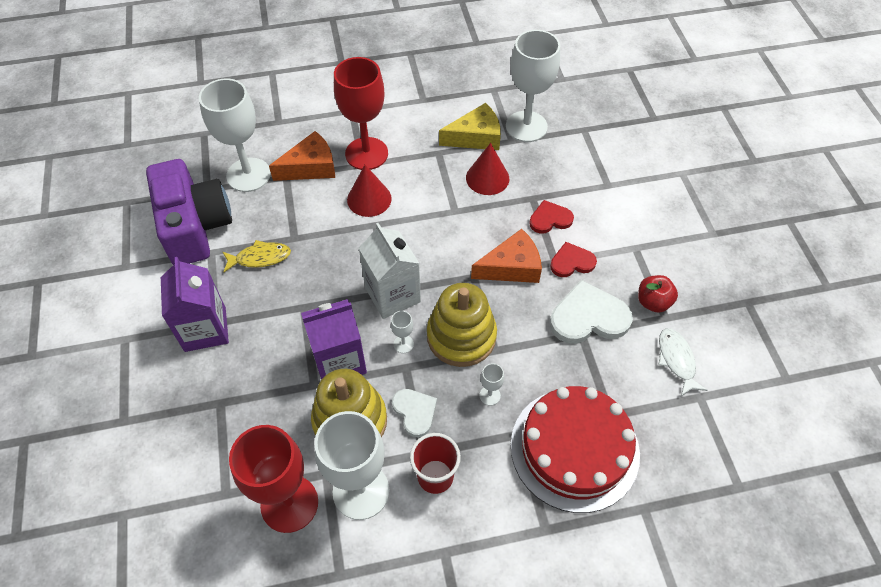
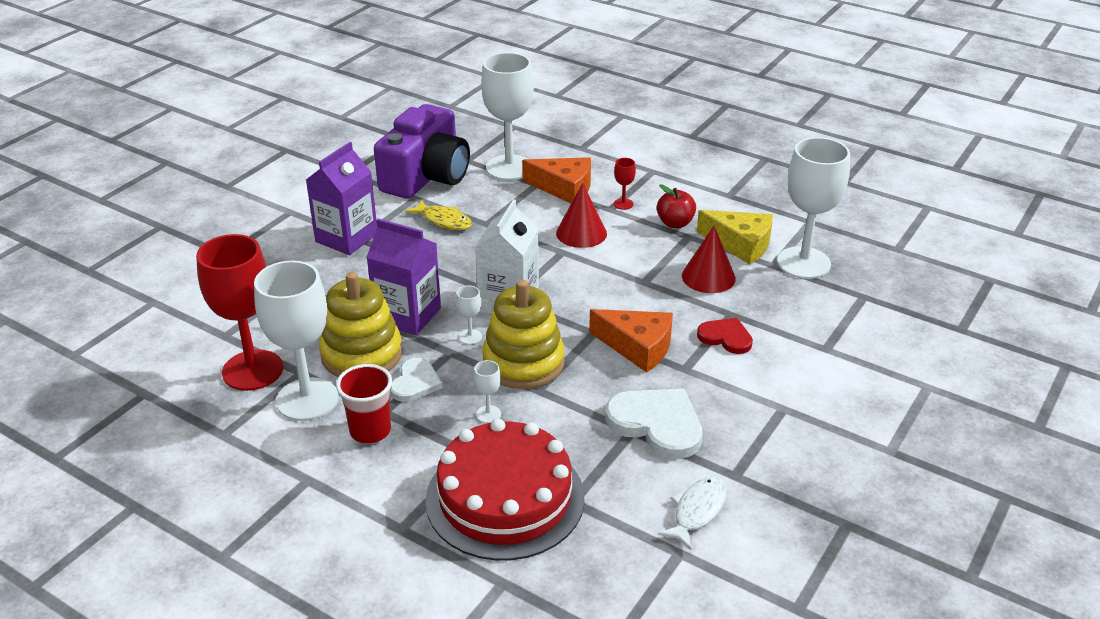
camera: 45 degrees right, 20 degrees down
red goblet [334,57,388,170] -> red goblet [614,158,636,210], size x0.40
red heart [550,242,597,277] -> none
red apple [638,275,678,313] -> red apple moved to [657,184,696,228]

